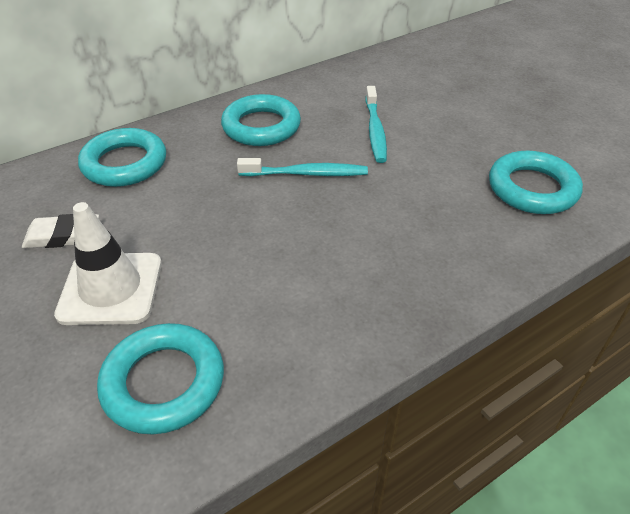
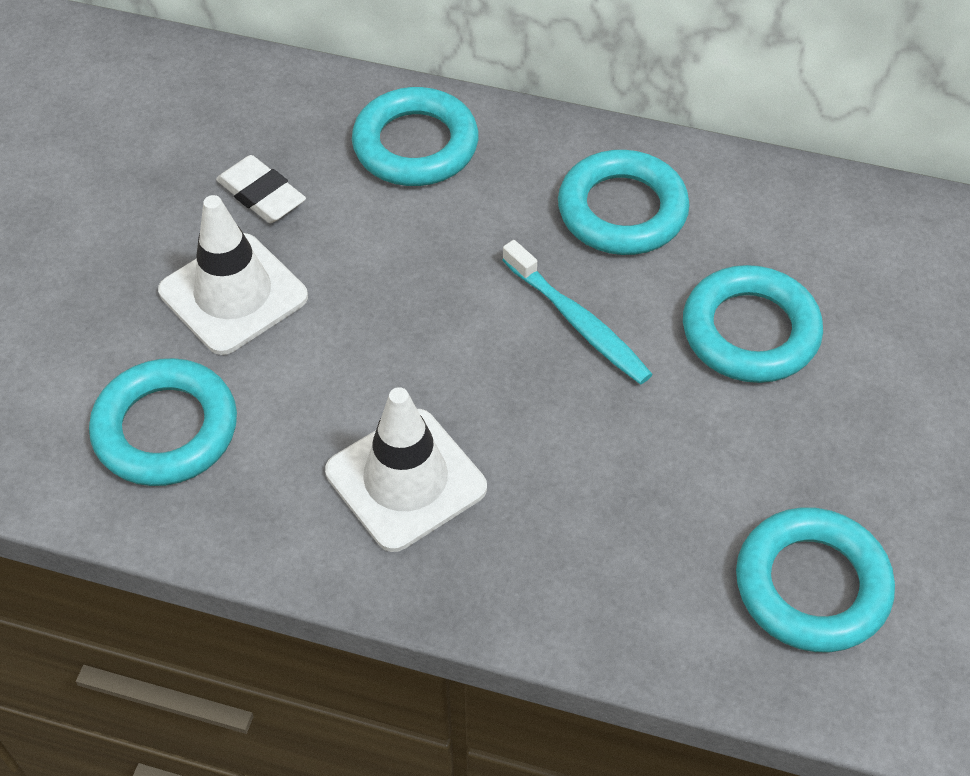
camera: 50 degrees right, 10 degrees up
turquoise toothbrush [365,86,387,163] -> turquoise ring [683,265,823,383]
none -> white traffic cone [325,387,487,552]

